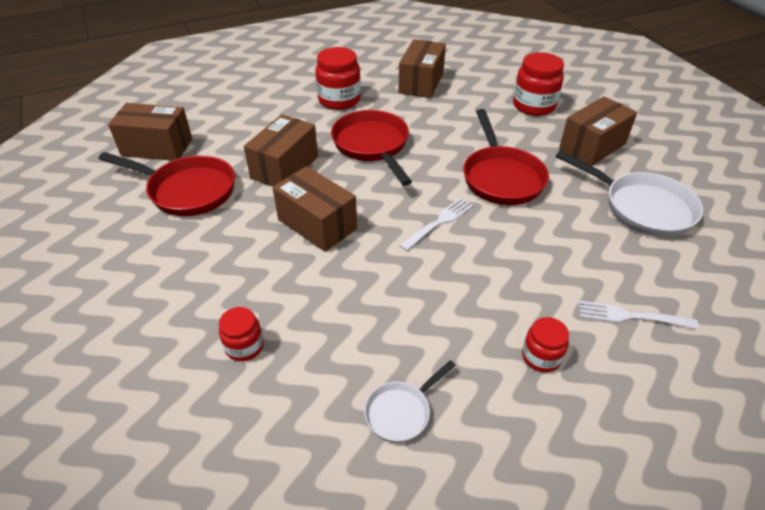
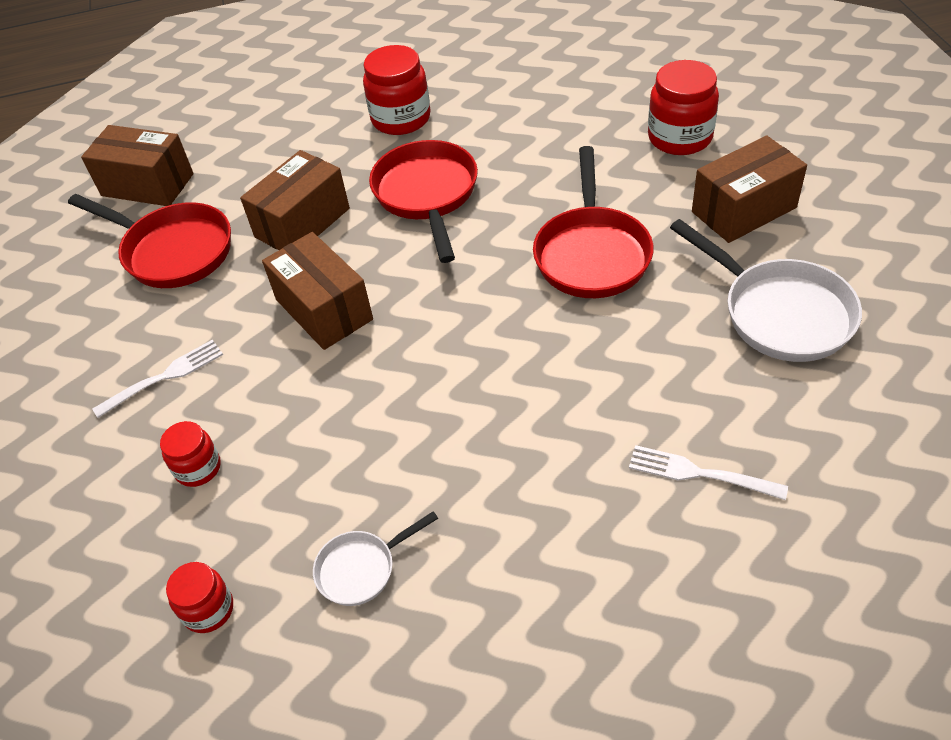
camera: 15 degrees right, 5 degrees up
brown box [398,39,446,98] -> none
white fork [399,198,473,251] -> white fork moved to [92,340,223,418]
red jar [522,317,569,372] -> red jar moved to [166,562,233,633]

